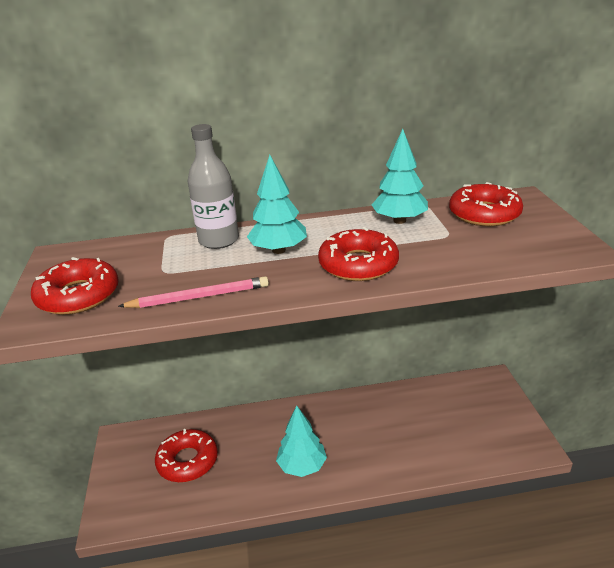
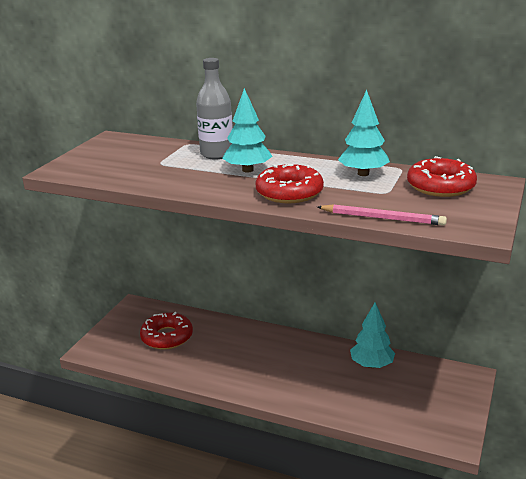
camera: 30 degrees right, 5 degrees down
red donut [31,257,119,315] -> none
pink pencil [118,276,269,308] -> pink pencil moved to [317,204,447,226]
turquoise tree [276,406,327,477] -> turquoise tree moved to [350,302,395,368]

